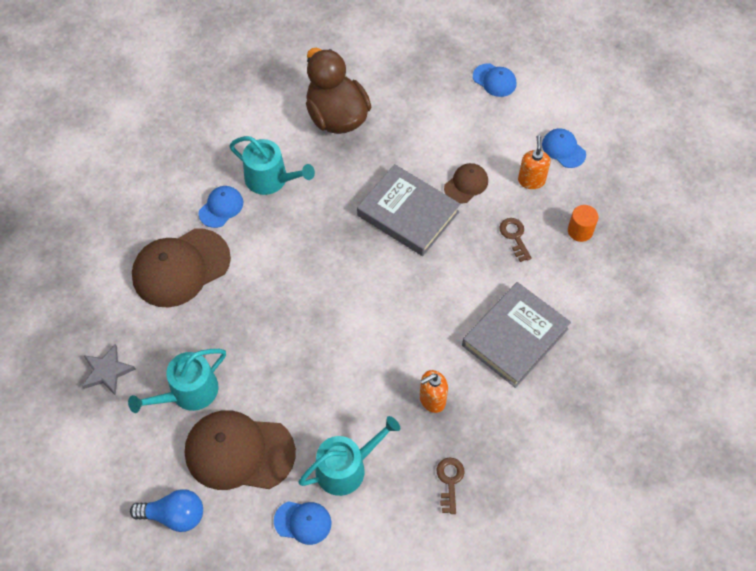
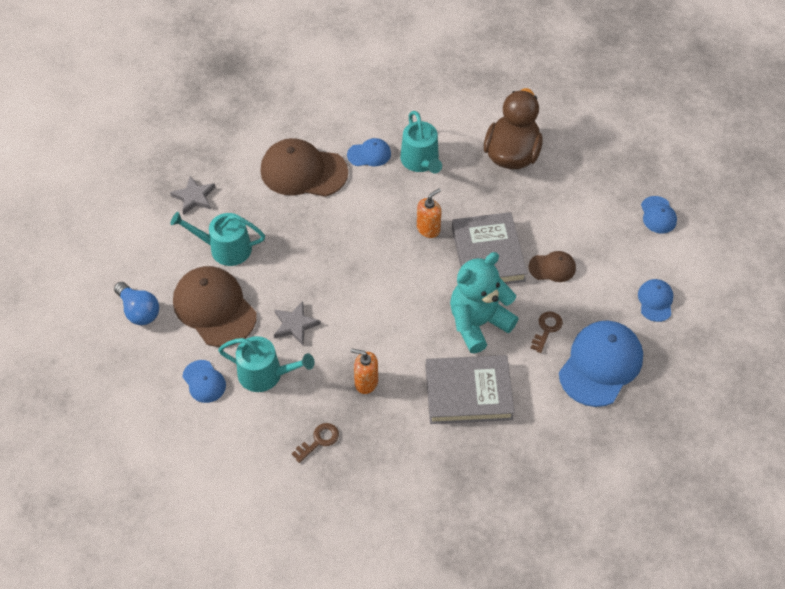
camera: 45 degrees right, 5 degrees down
orange soap dispenser [518,135,551,189] -> orange soap dispenser moved to [417,188,441,238]
orange cylinder [568,205,598,242] -> blue cap [559,321,643,407]
none -> grey star [274,301,321,345]
none -> turquoise teddy bear [450,252,519,353]

